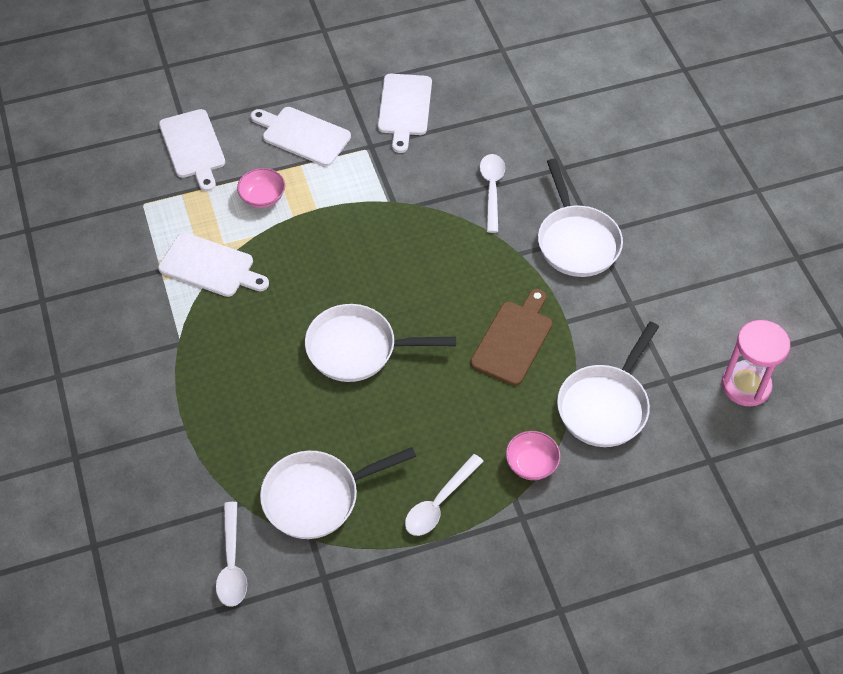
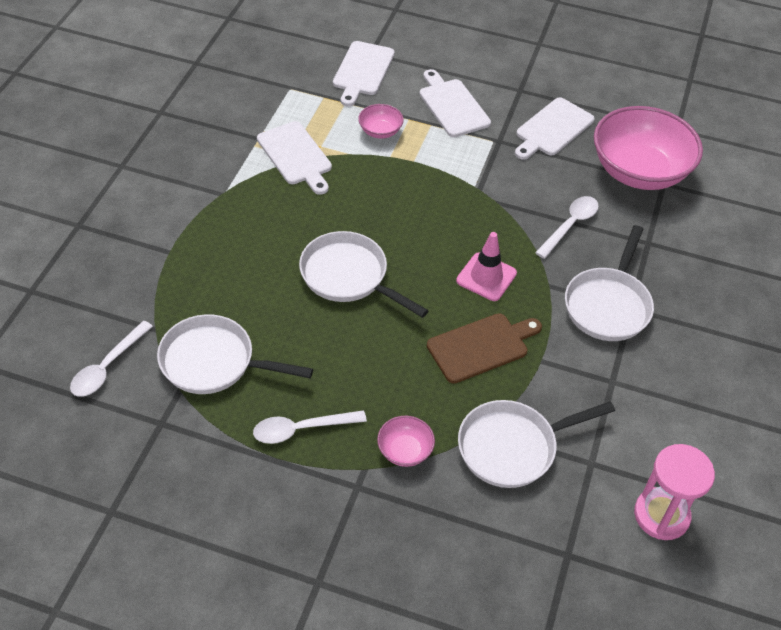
camera: 35 degrees right, 5 degrees down
none -> pink traffic cone [456,232,517,301]
none -> pink bowl [594,106,703,190]

